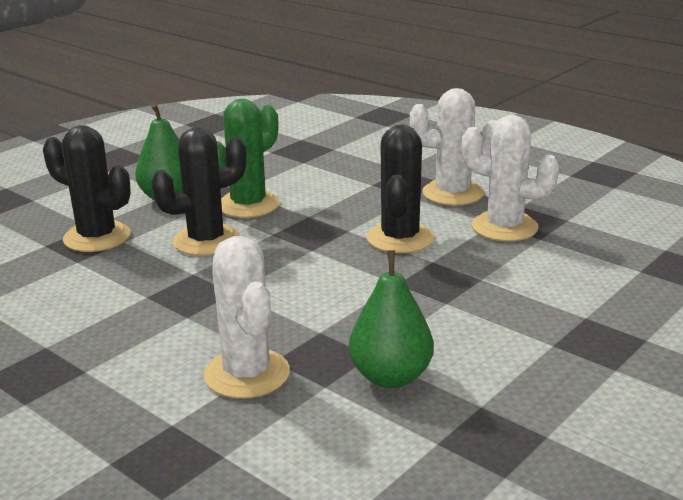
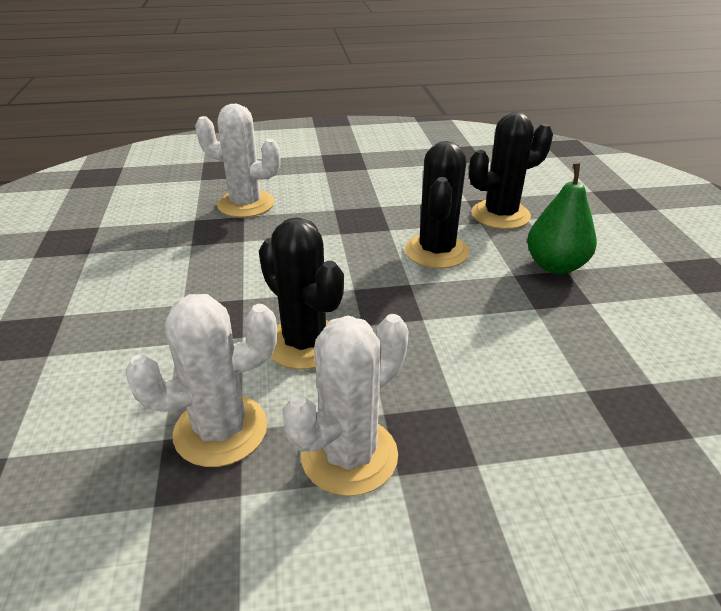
camera: 130 degrees right, 10 degrees up
green cactus [217,99,280,218] -> none
green pear [349,250,434,388] -> none

